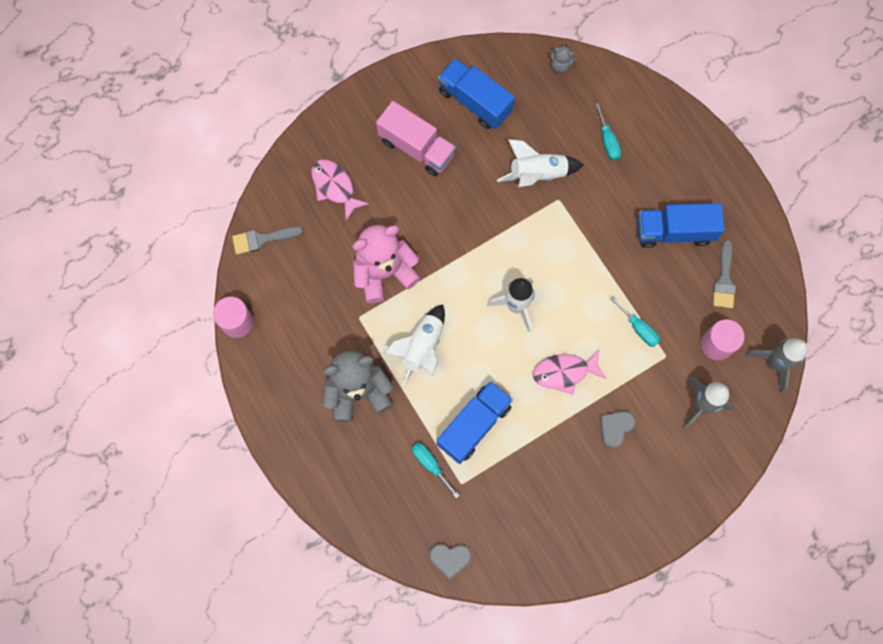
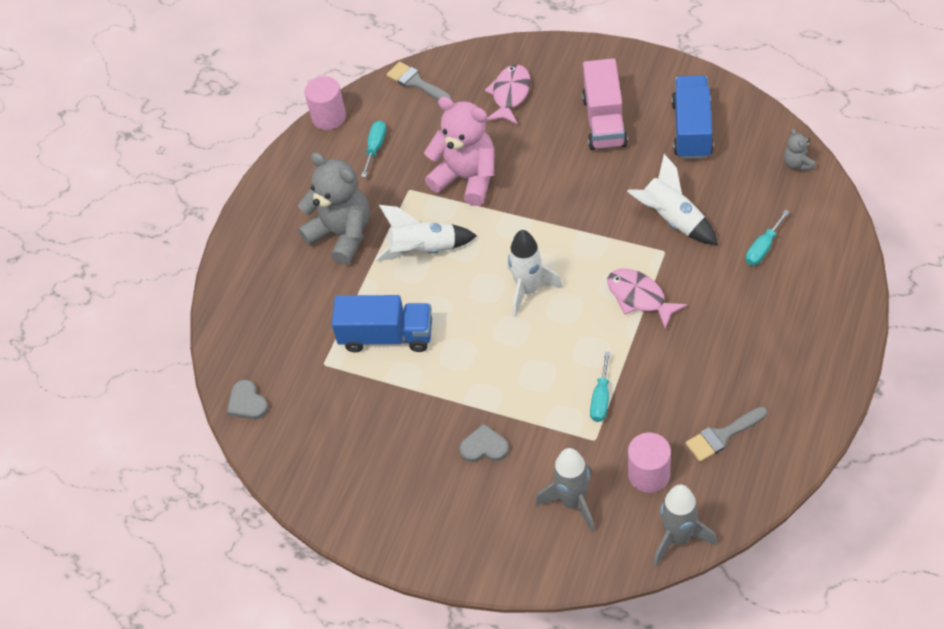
camera: 60 degrees right, 20 degrees down
turquoise screwdriver [412,443,460,498] -> turquoise screwdriver moved to [361,120,386,177]
pink fish [533,349,606,395] -> pink fish moved to [607,268,688,329]
blue truck [637,203,724,248] -> none

